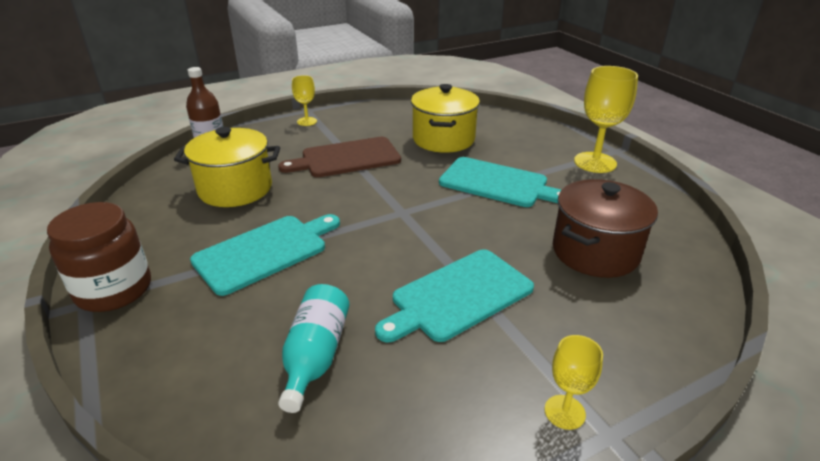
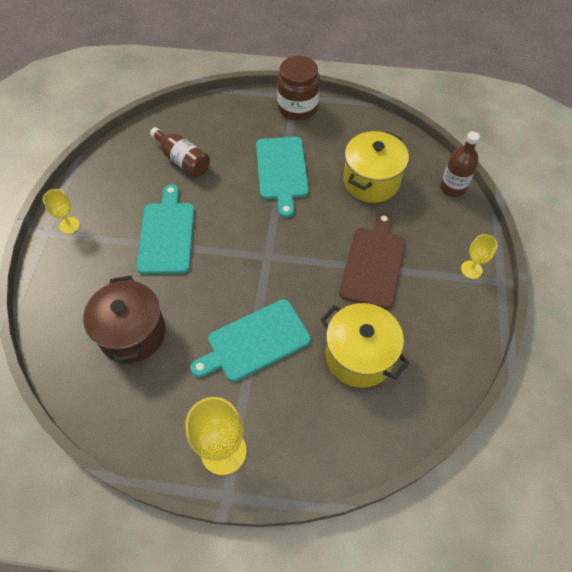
camera: 125 degrees right, 25 degrees up
turquoise bottle [278,284,349,413] -> brown bottle [150,127,210,177]

